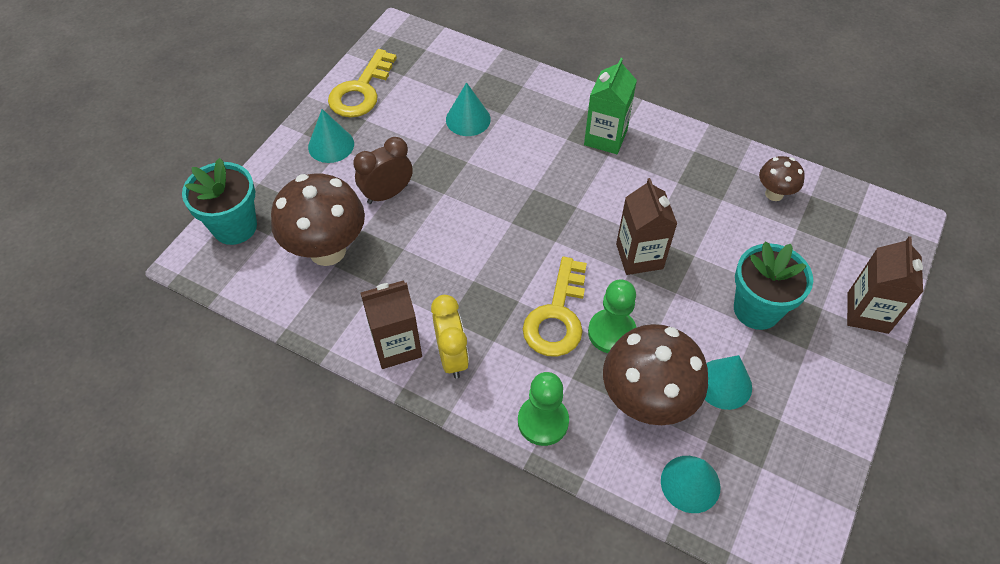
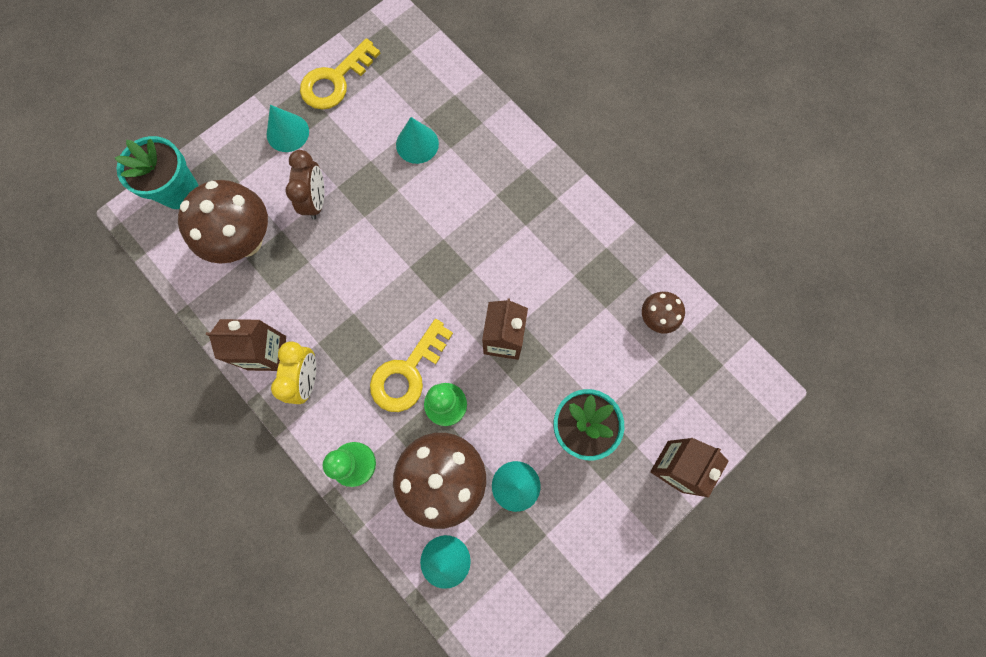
camera: 20 degrees right, 20 degrees up
brown clock [353,137,413,204] -> brown clock turned 105 degrees clockwise [285,150,324,220]
green carton [584,58,637,154] -> none

